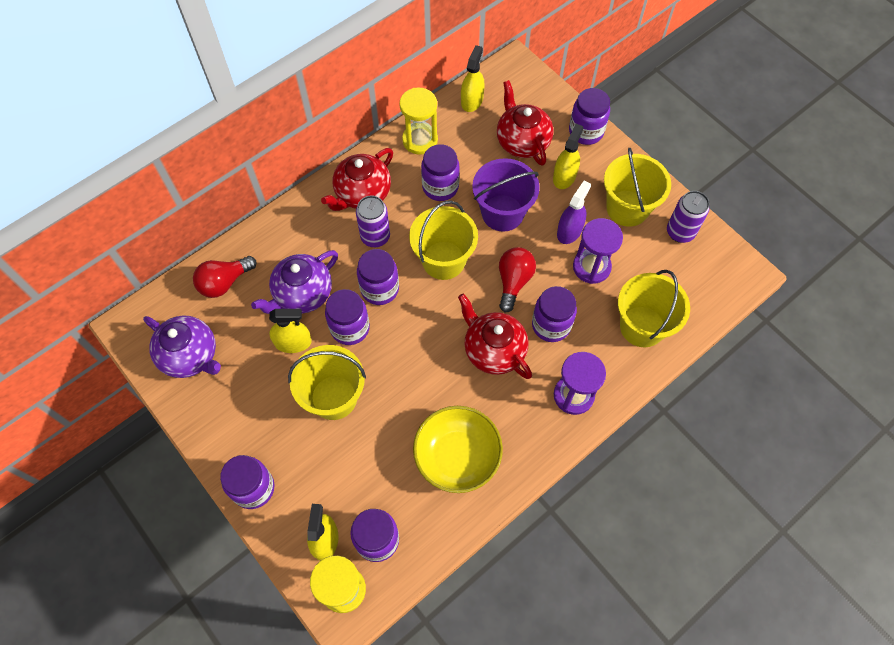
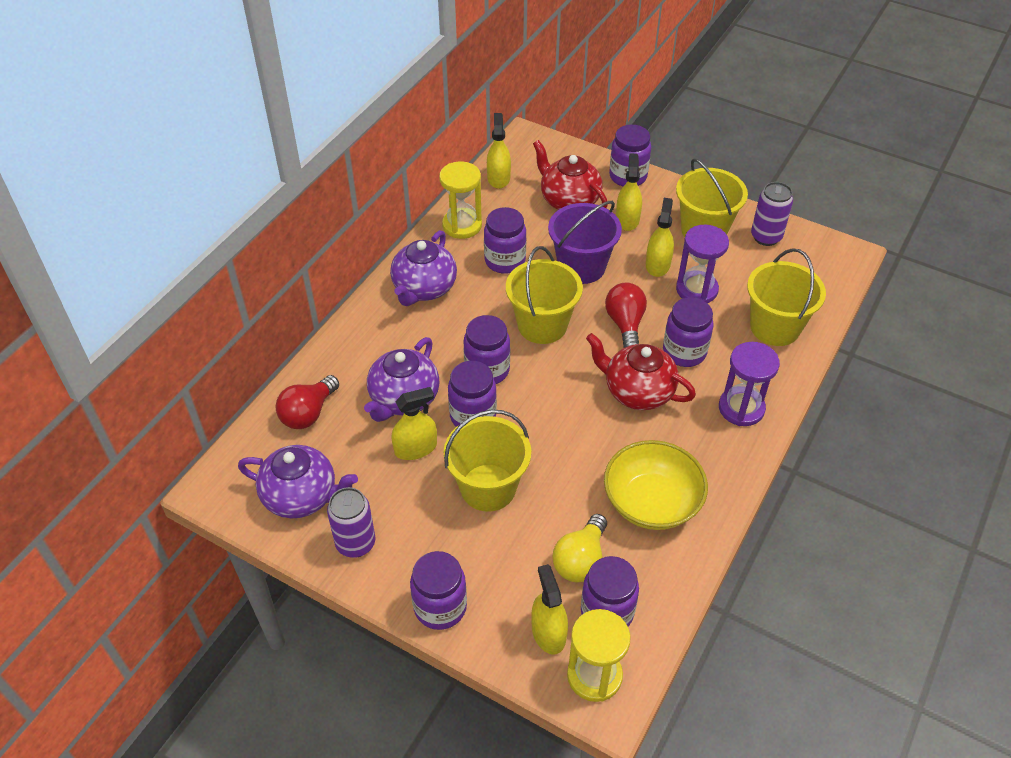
camera: 20 degrees left, 15 degrees down
red teapot [321,148,393,211] -> purple teapot [390,230,457,306]
purple can [356,196,390,247] -> purple can moved to [327,487,375,558]
purple spray bottle [557,180,591,244] -> yellow spray bottle [646,198,674,277]
none -> yellow light bulb [552,514,607,582]

